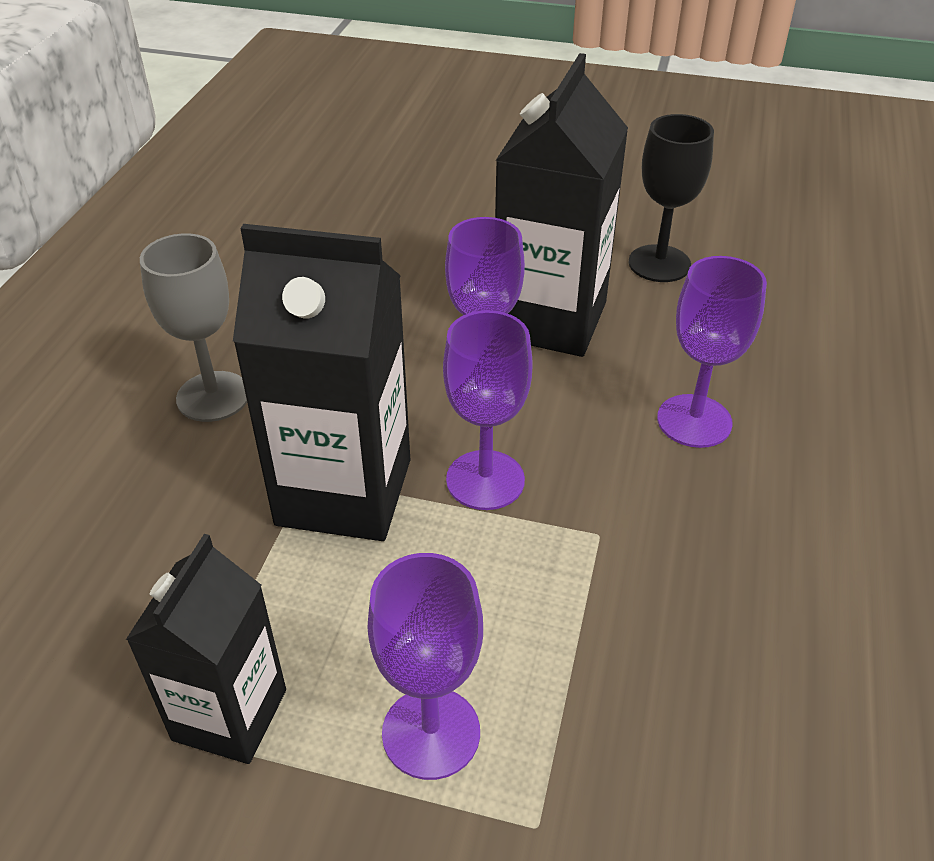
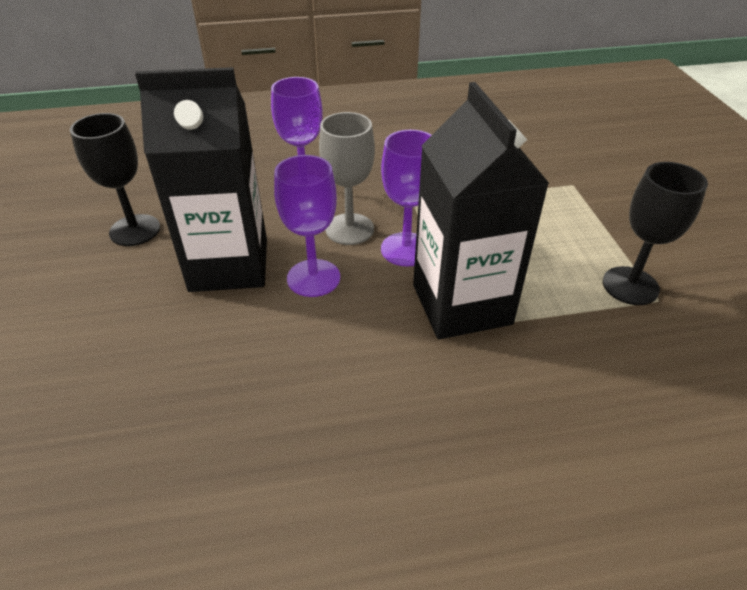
camera: 115 degrees left, 0 degrees up
black carton [126,534,286,764] -> black goblet [603,162,708,305]
grey goblet [140,233,247,422] -> grey goblet moved to [319,112,375,245]
purple goblet [368,553,483,780] -> none

